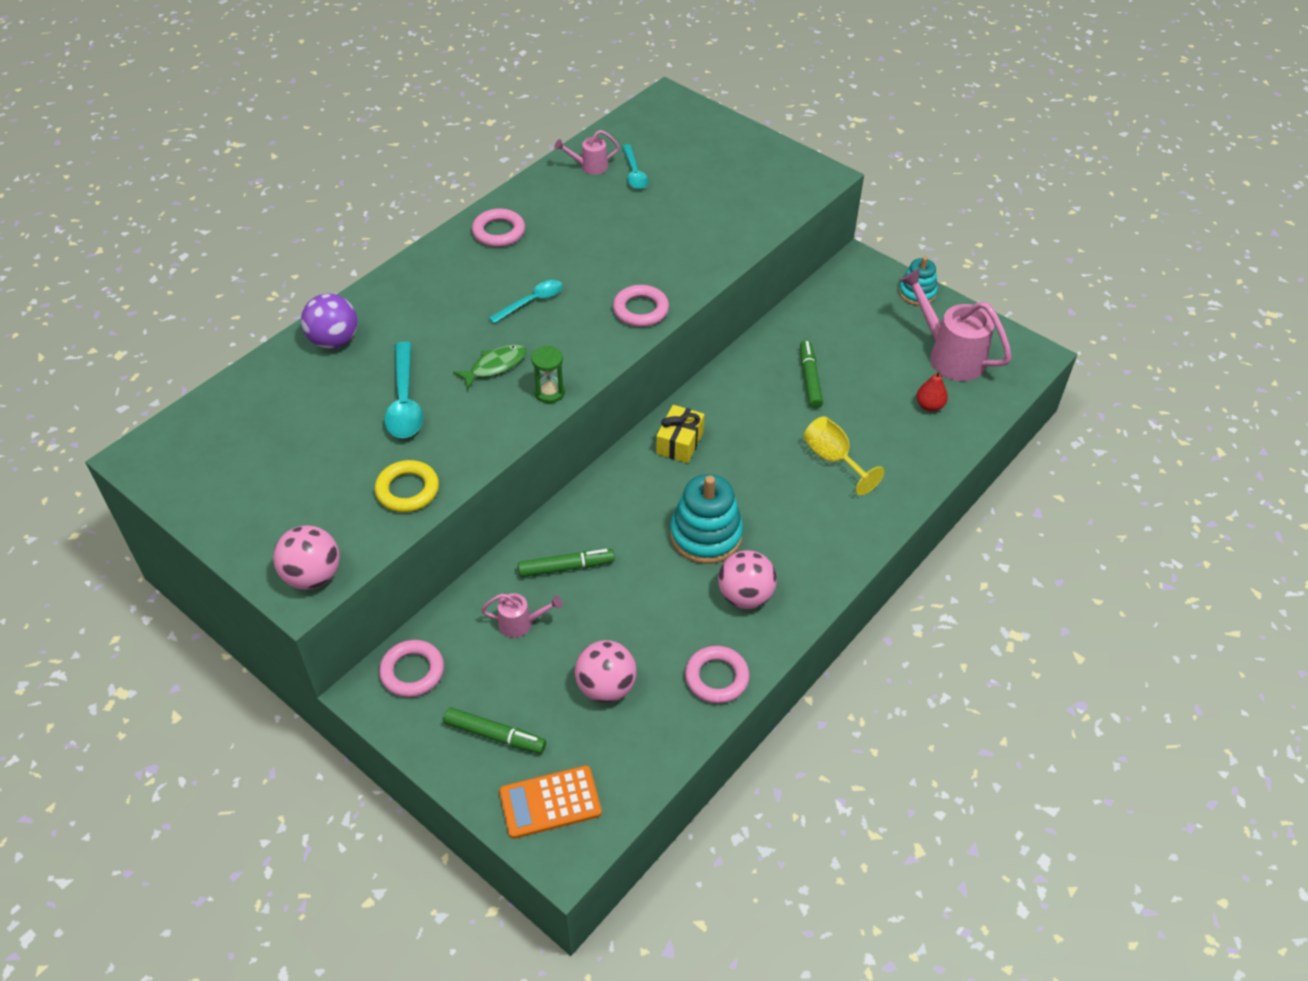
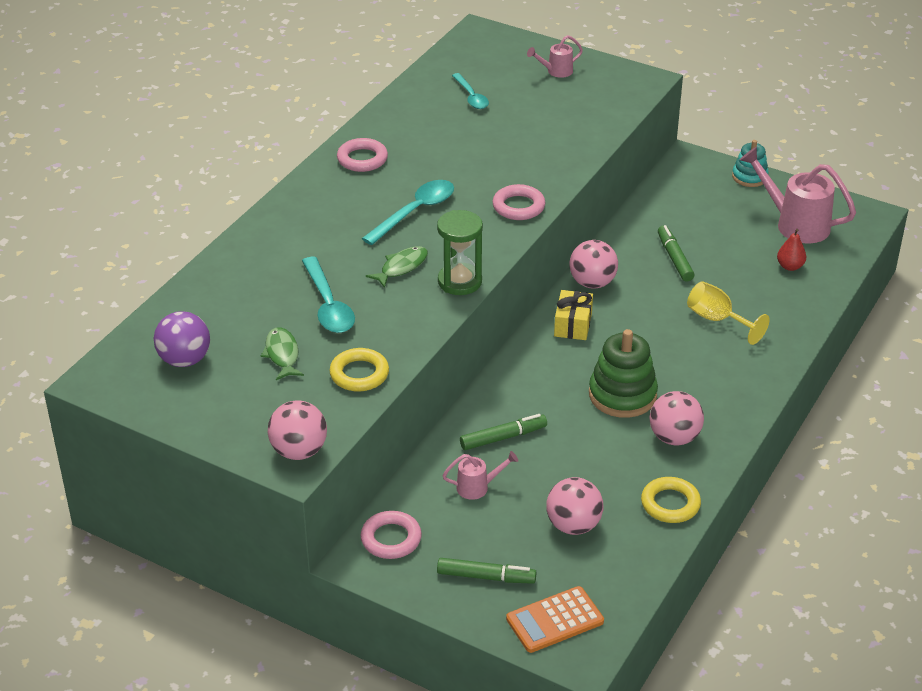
camera: 10 degrees left, 10 degrees down
purple ball [301,294,358,349] -> purple ball moved to [154,311,210,367]
turquoise spoon [489,280,563,324] -> turquoise spoon [362,180,454,245], size x1.52
green hourglass [531,346,565,403] -> green hourglass [437,210,483,295], size x1.55
pink watering can [554,130,620,175] -> pink watering can moved to [527,35,583,78]
turquoise stacking toy [670,474,743,564] -> green stacking toy [589,329,658,418]
pink ring [685,646,750,704] -> yellow ring [641,477,701,523]
none -> green fish [261,327,304,380]
none -> pink ball [569,240,618,289]

